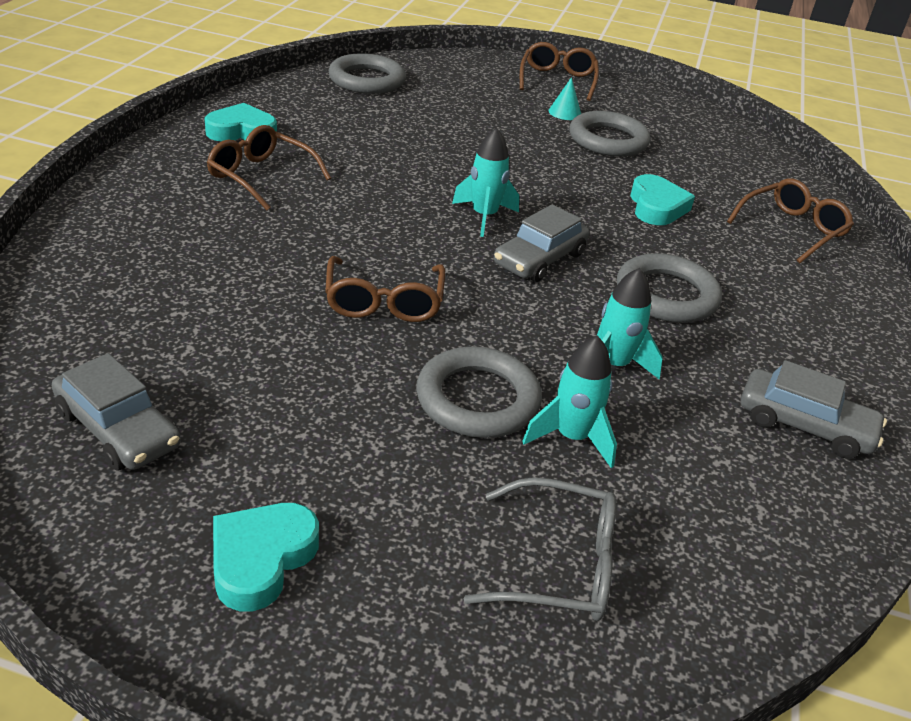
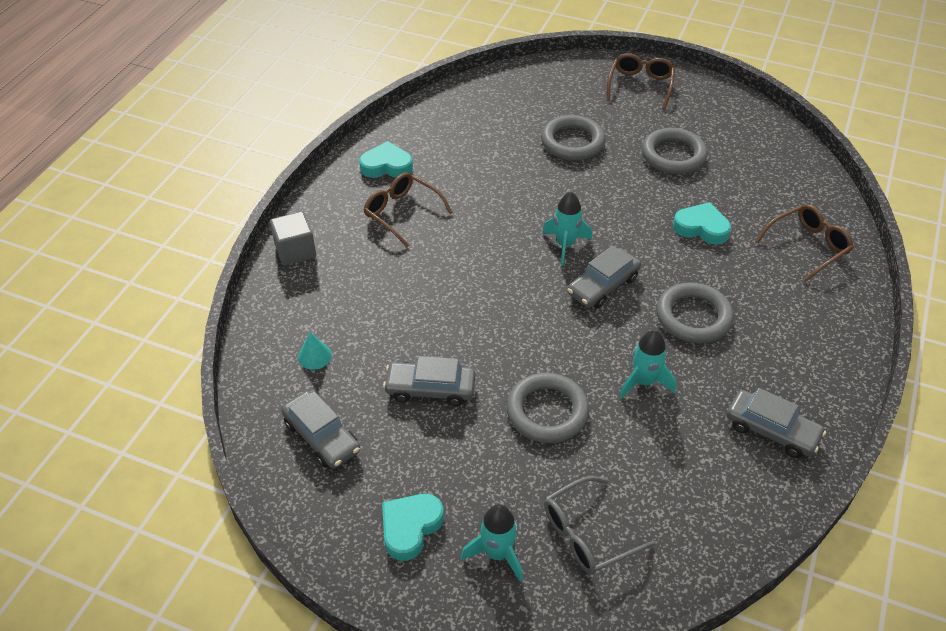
camera: 10 degrees right, 10 degrees up
brown glasses [325,256,445,322] -> none
grey ring [328,53,406,94] -> grey ring moved to [541,115,606,160]
grey glasses [464,477,616,621] -> grey glasses turned 135 degrees clockwise [544,476,656,575]
turquoise rocket [522,335,617,468] -> turquoise rocket moved to [461,504,523,582]
turquoise cone [549,77,581,120] -> turquoise cone moved to [298,332,332,370]
turquoise heart [630,174,695,225] -> turquoise heart turned 75 degrees counterclockwise [673,202,731,245]
none -> grey cube [270,211,316,266]
none -> grey car [383,356,475,406]

